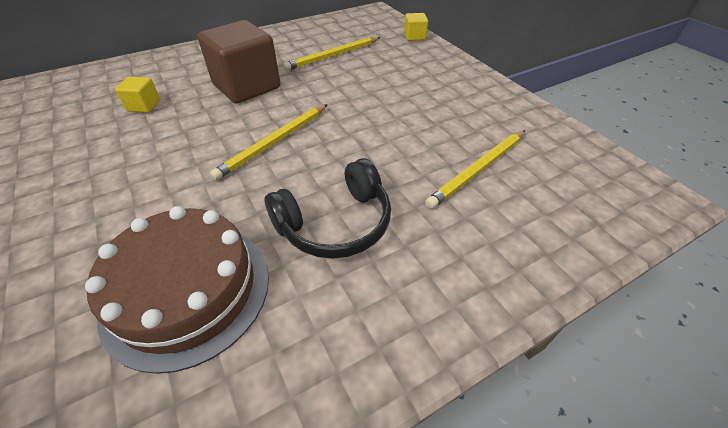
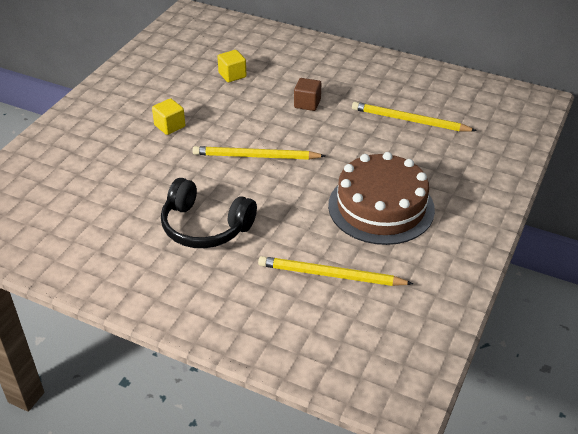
camera: 55 degrees right, 5 degrees down
brown cake [85,206,269,374] -> brown cake moved to [328,152,435,245]
brown cube [198,20,280,103] -> brown cube [294,78,321,111], size x0.45
yellow cube [404,13,428,41] -> yellow cube moved to [152,98,185,135]

